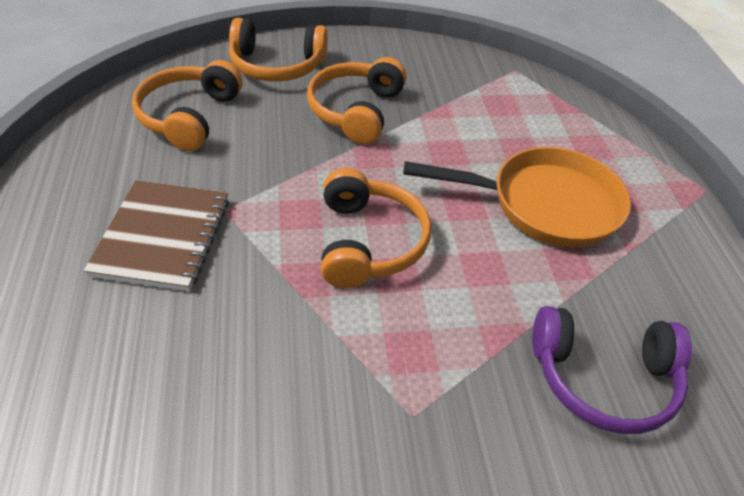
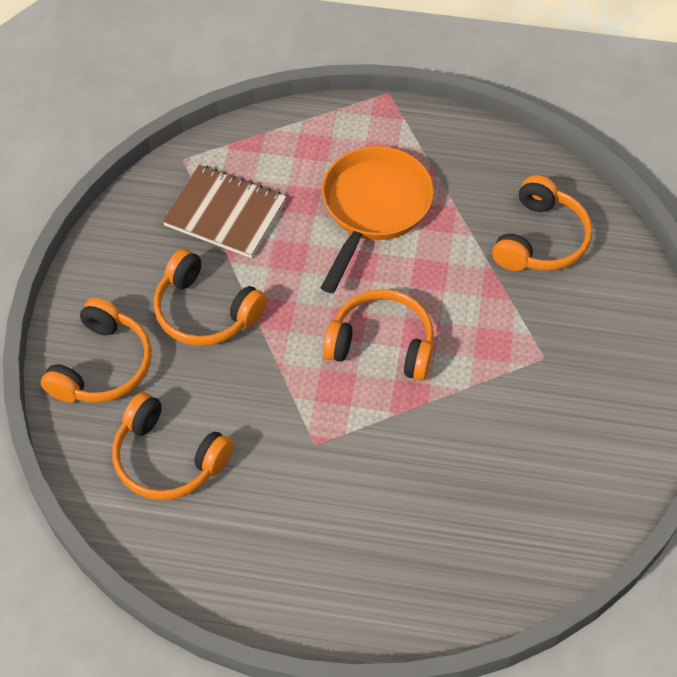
camera: 70 degrees left, 10 degrees up
brown notebook [84,180,229,291] -> brown notebook moved to [162,165,286,258]
purple headphones [532,306,692,434] -> orange headphones [492,175,593,271]

